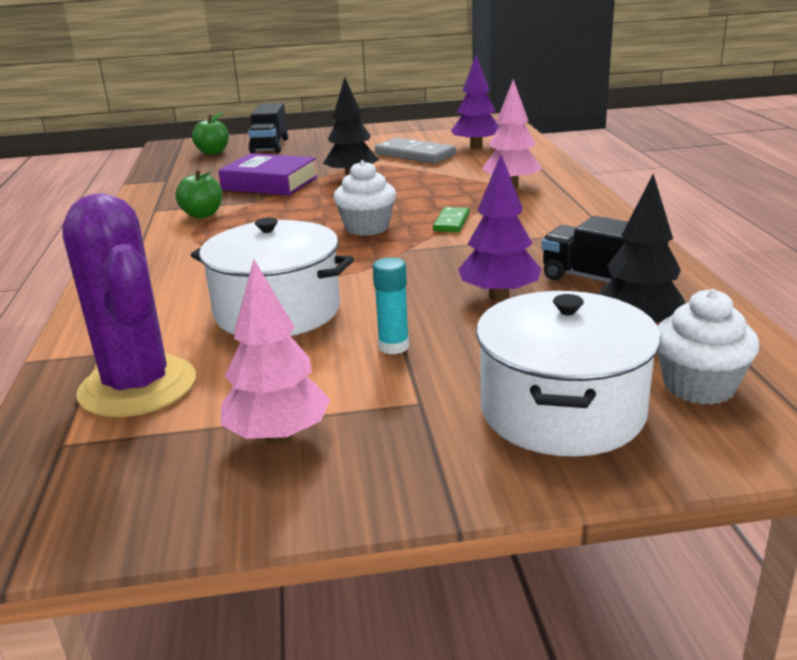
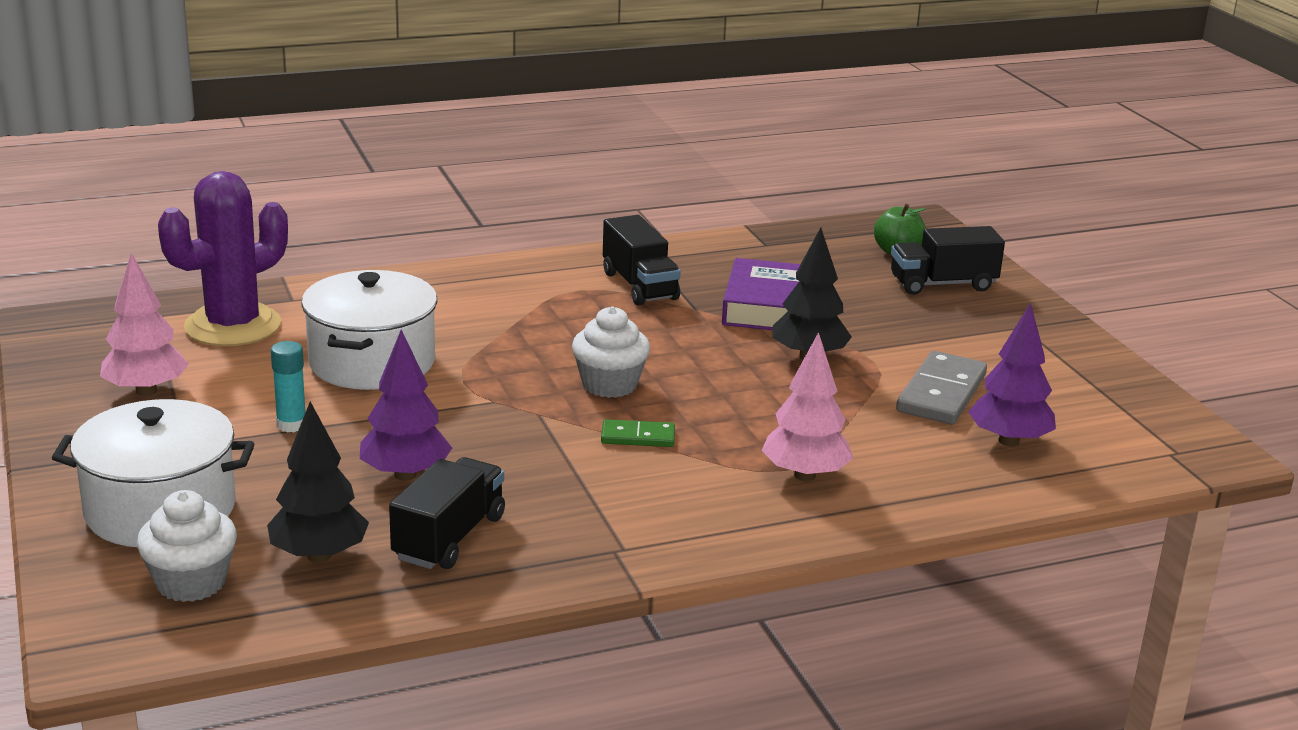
camera: 75 degrees right, 0 degrees up
green apple [175,170,222,218] -> black truck [603,215,681,306]

